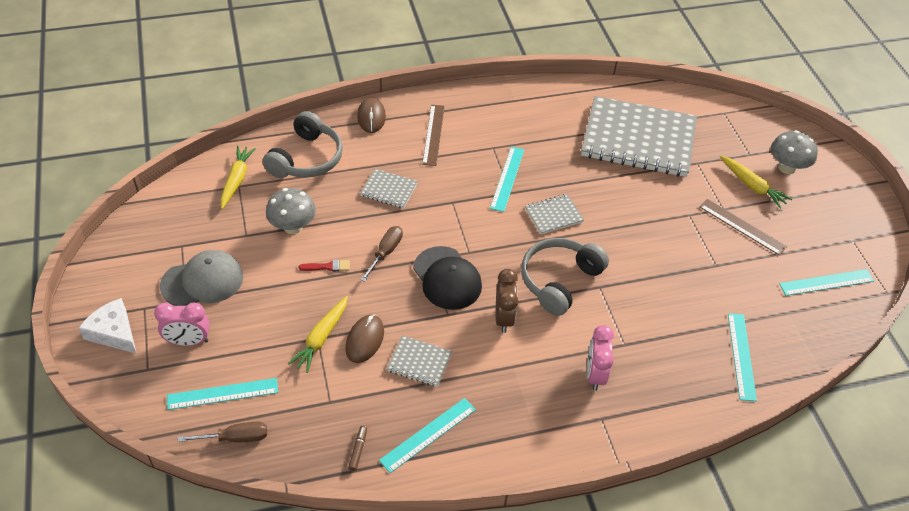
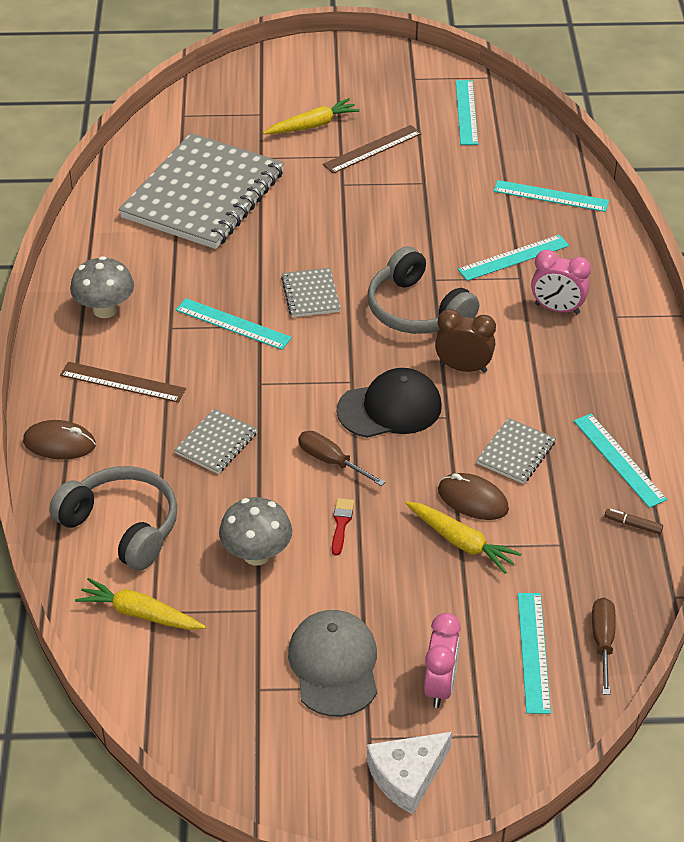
camera: 75 degrees left, 5 degrees down
grey mushroom [771,130,818,174] -> grey mushroom moved to [70,256,134,318]
none -> turquoise ruler [458,235,569,281]

